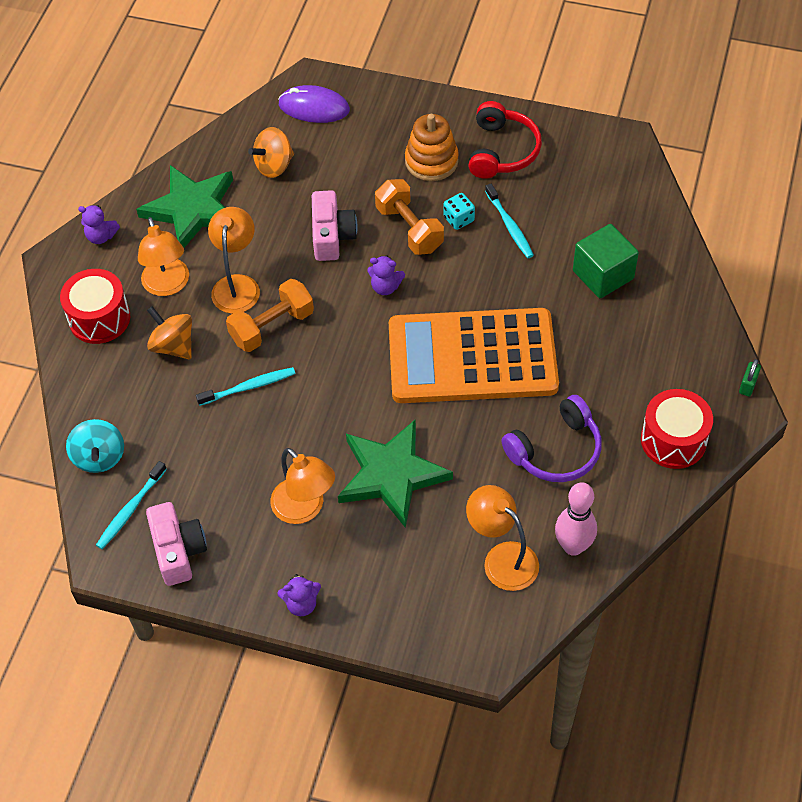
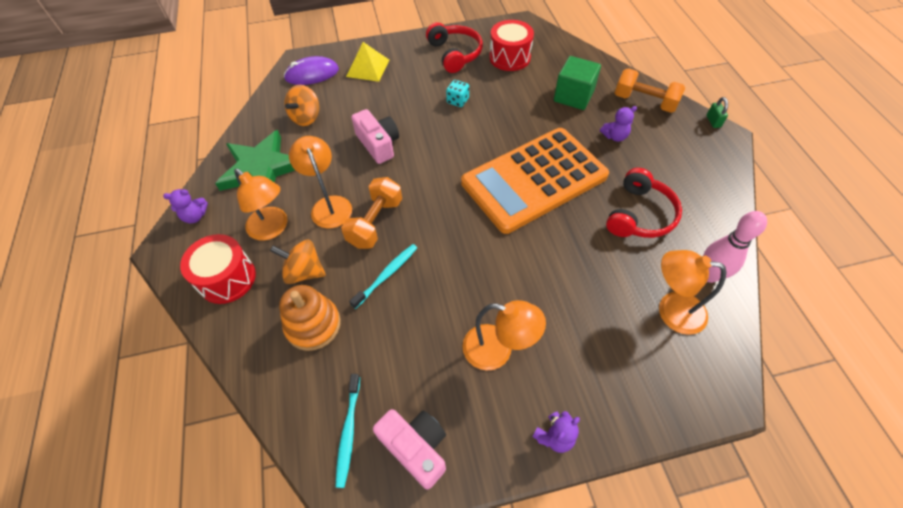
camera: 30 degrees left, 0 degrees up
turquoise spinning top [66,419,124,473] -> none
green star [338,419,453,528] -> none
purple teddy bear [367,255,405,295] -> purple teddy bear moved to [600,106,637,142]
orange dumbbell [375,179,444,255] -> orange dumbbell moved to [615,68,685,113]
orange stacking toy [405,114,459,181] -> orange stacking toy moved to [279,285,341,351]
turquoise toothbrush [485,184,534,258] -> none
purple headphones [501,395,602,482] -> red headphones [606,168,682,238]
red drum [641,389,713,469] -> red drum moved to [489,20,534,71]
none -> yellow pyramid [346,42,389,82]

